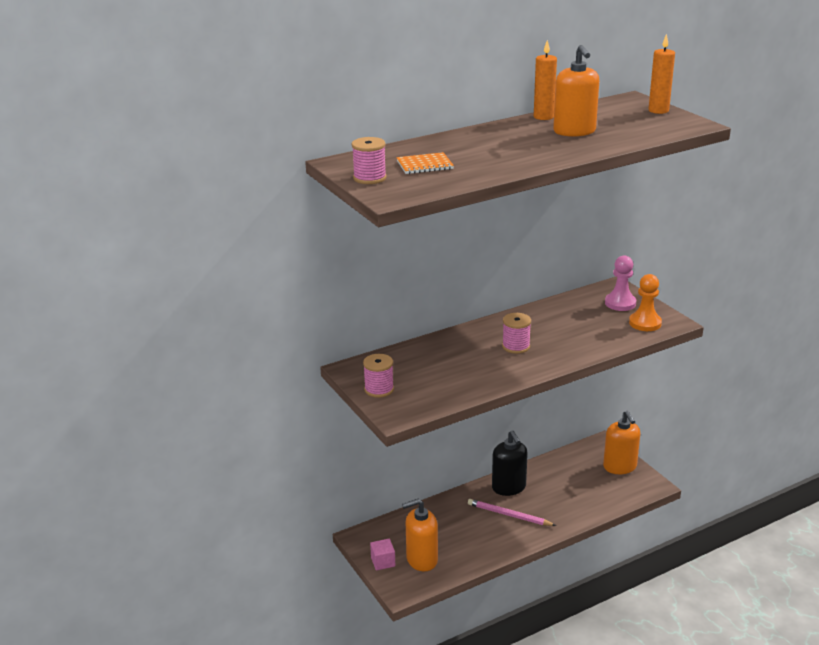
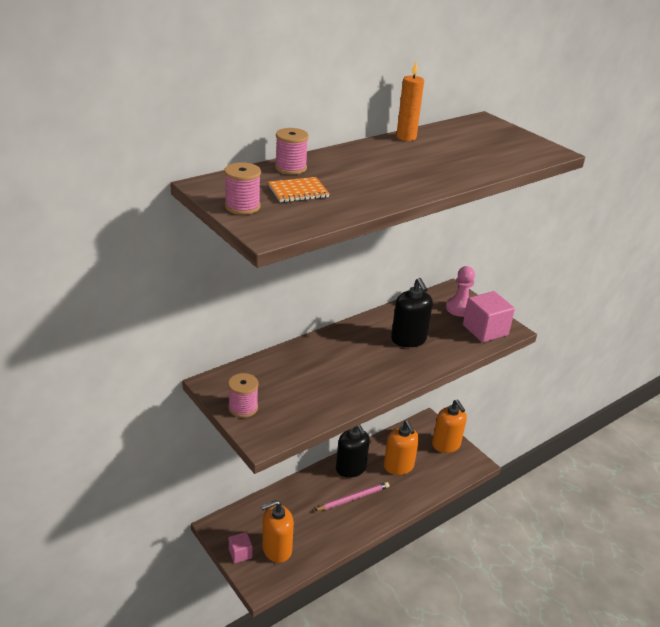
camera: 10 degrees left, 5 degrees up
pink pencil [468,499,556,526] -> pink pencil turned 135 degrees clockwise [314,482,389,511]
pink spool [502,313,531,354] -> pink spool moved to [275,128,309,175]
orange soap dispenser [553,45,599,137] -> orange soap dispenser moved to [384,420,419,475]
orange pawn [629,274,662,331] -> pink cube [463,291,515,342]
orange candle [649,34,675,114] -> none
none -> black soap dispenser [391,278,433,347]

